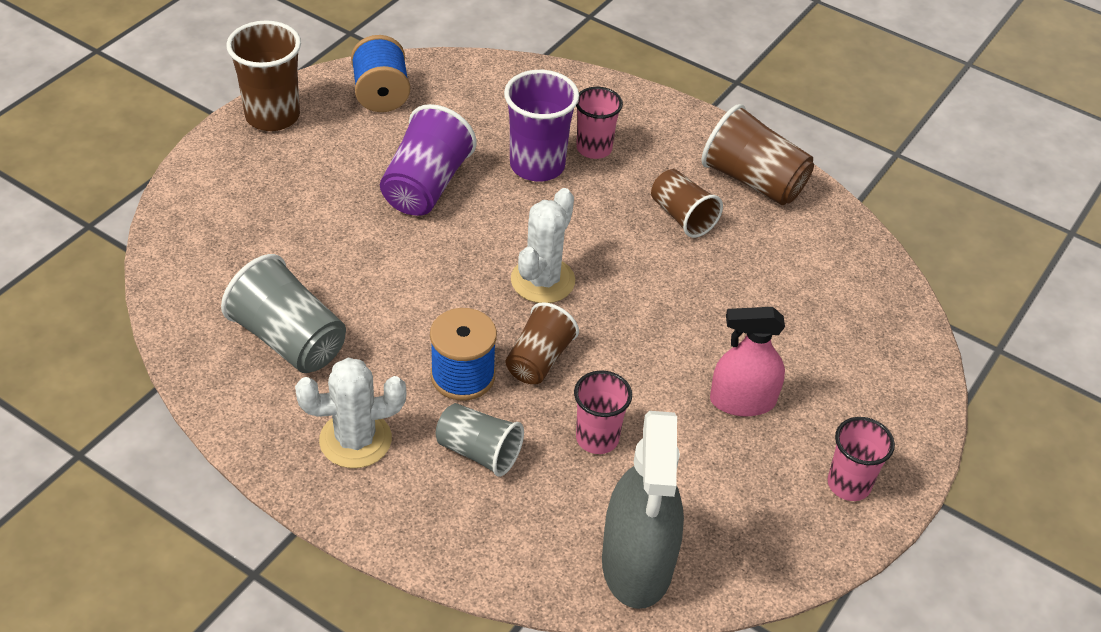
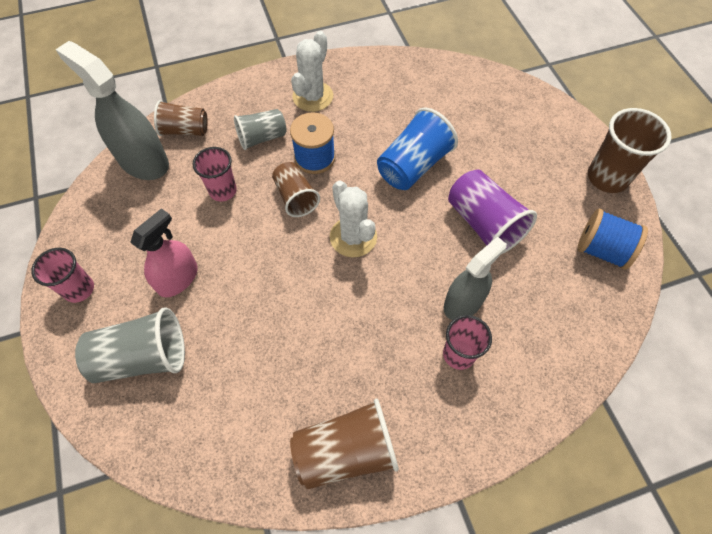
camera: 130 degrees right, 15 degrees up
grey cup [221,254,346,373] -> grey cup moved to [75,307,185,383]
purple cup [504,70,579,182] -> grey spray bottle [444,237,507,320]
brown cup [651,169,723,238] -> brown cup moved to [154,100,208,136]
none -> blue cup [377,108,458,190]

